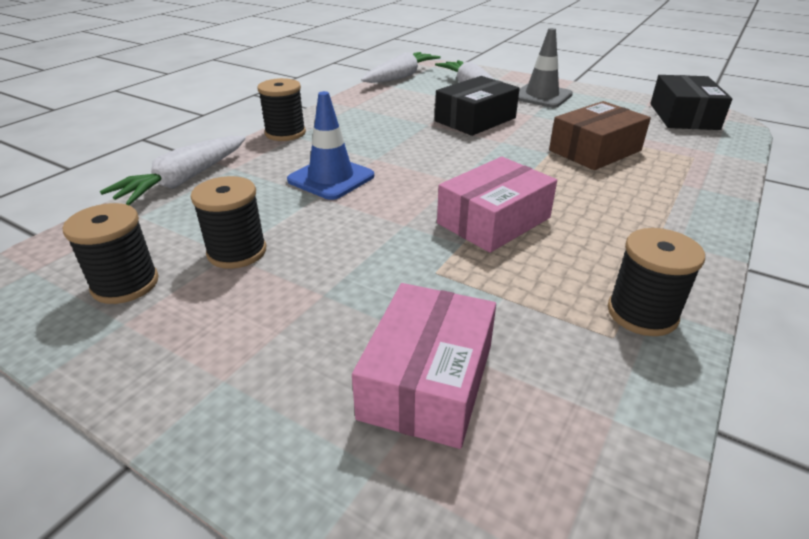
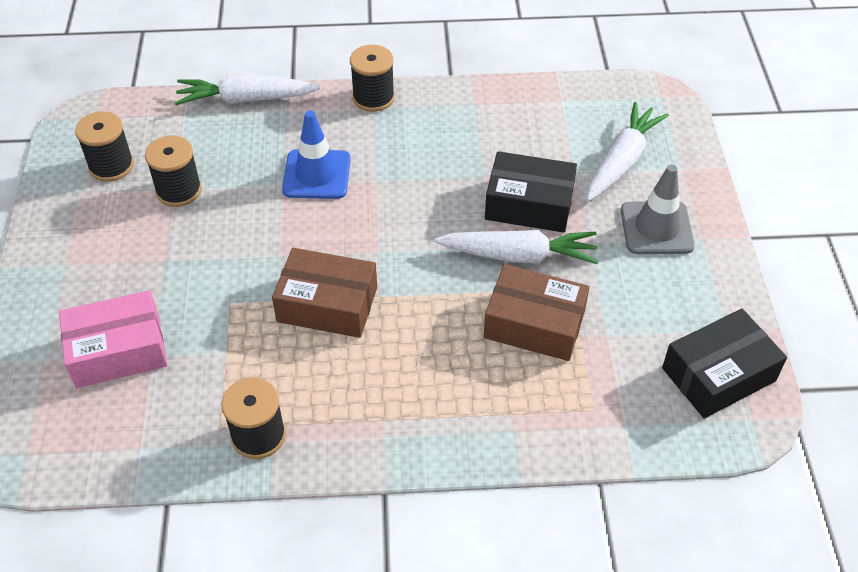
camera: 55 degrees right, 15 degrees up
white carrot [361,52,441,83] -> white carrot moved to [435,230,598,264]
pink box [437,157,557,253] -> brown box [272,248,377,338]

